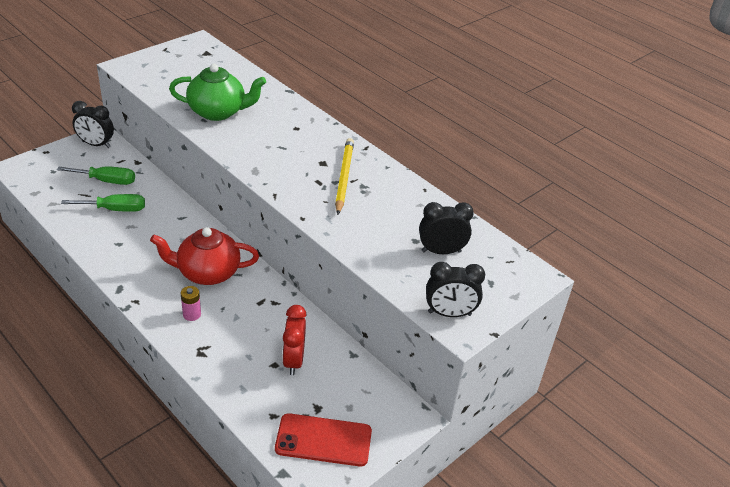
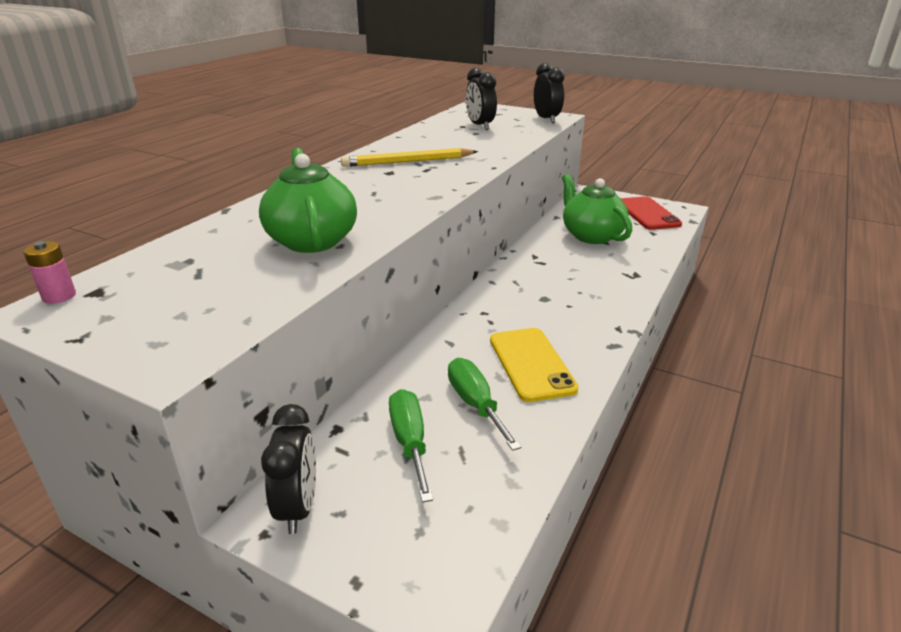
camera: 105 degrees left, 10 degrees down
red teapot [150,227,259,285] -> none
pink battery [181,286,201,321] -> pink battery moved to [23,241,76,304]
red clock [282,305,307,375] -> green teapot [562,174,632,244]
none -> yellow phone [490,328,578,402]

